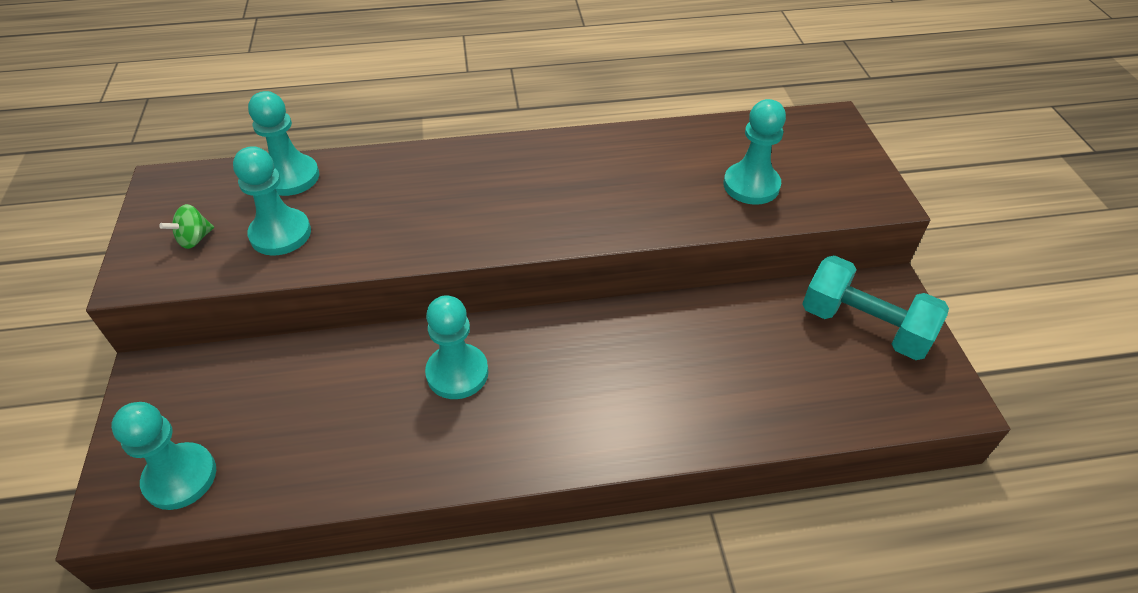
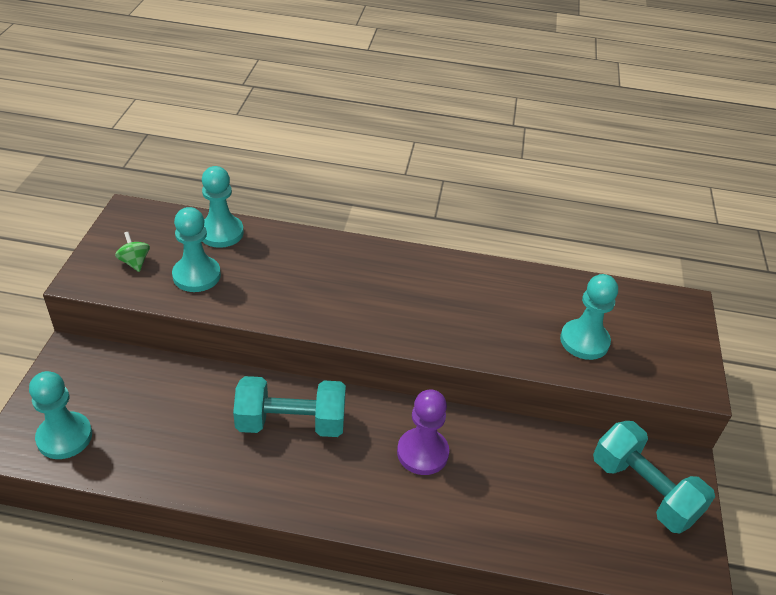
camera: 15 degrees right, 5 degrees down
green spinning top [159,204,214,249] -> green spinning top turned 90 degrees clockwise [115,232,150,272]
turquoise pawn [425,295,489,399] -> turquoise dumbbell [233,376,346,437]
none -> purple pawn [397,389,449,475]

